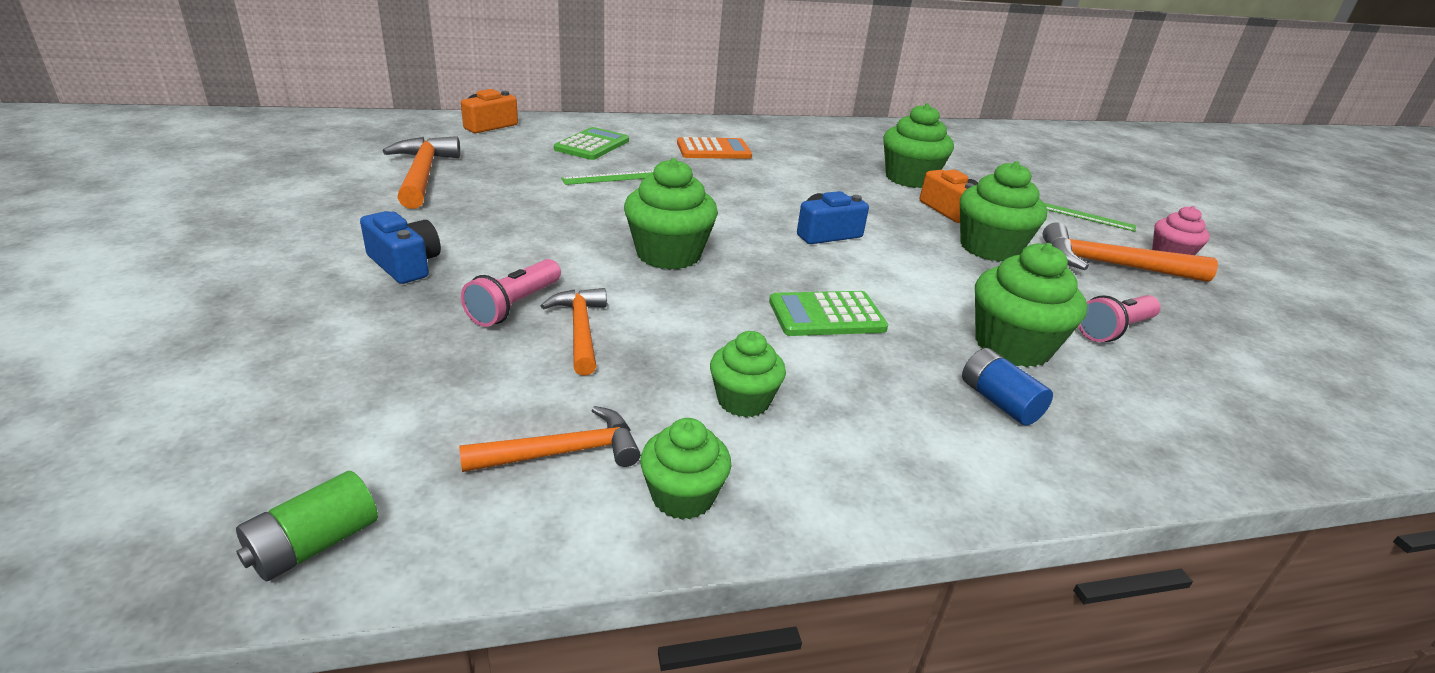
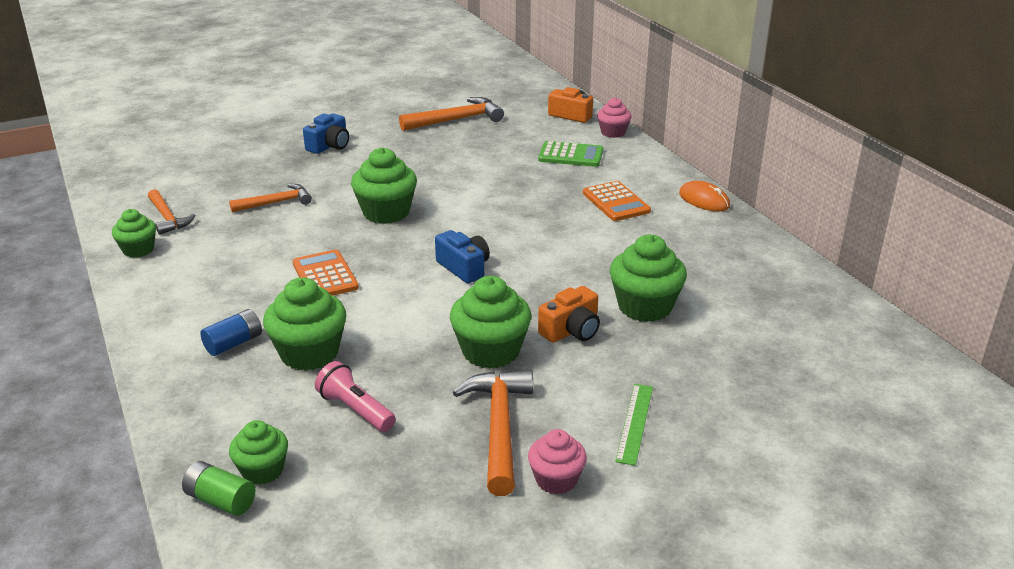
camera: 80 degrees right, 0 degrees up
green battery [236,471,378,581] -> green battery moved to [182,461,255,516]
pink flashlight [461,259,561,327] -> none
green ruler [561,170,654,185] -> none
green cupcake [710,331,786,417] -> green cupcake moved to [229,420,288,485]
green calculator [769,291,888,336] -> orange calculator [293,250,359,296]
none -> pink cupcake [597,97,631,138]
none -> orange mouse [679,181,730,212]

